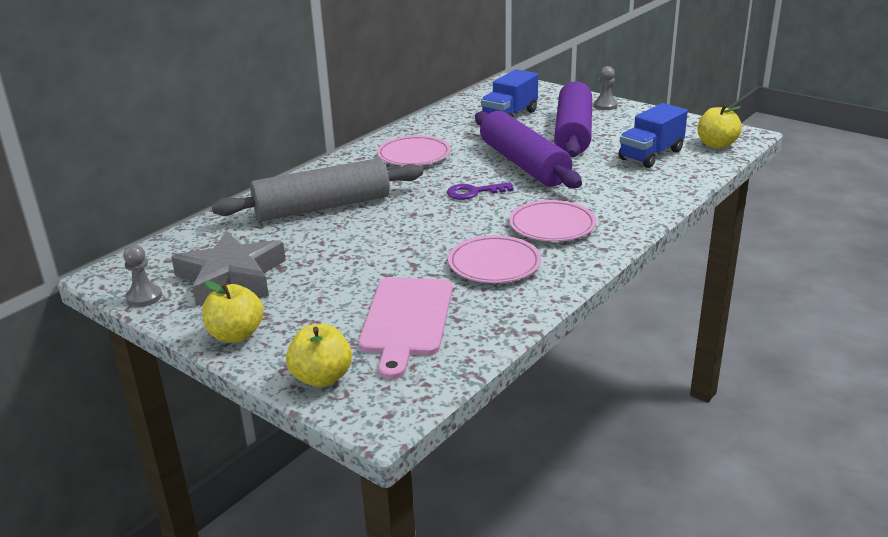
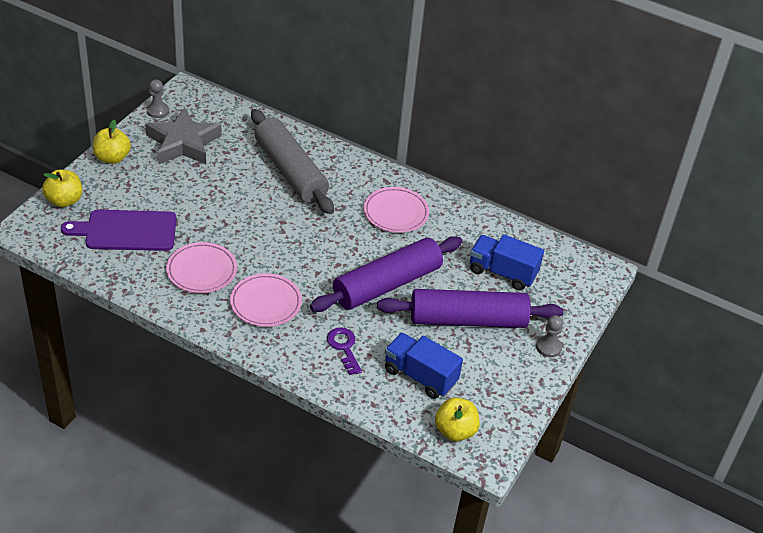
camera: 75 degrees right, 15 degrees up
pink cutting board [358,277,453,379] -> purple cutting board [61,210,177,251]
purple key [447,182,514,200] -> purple key moved to [327,327,362,375]

